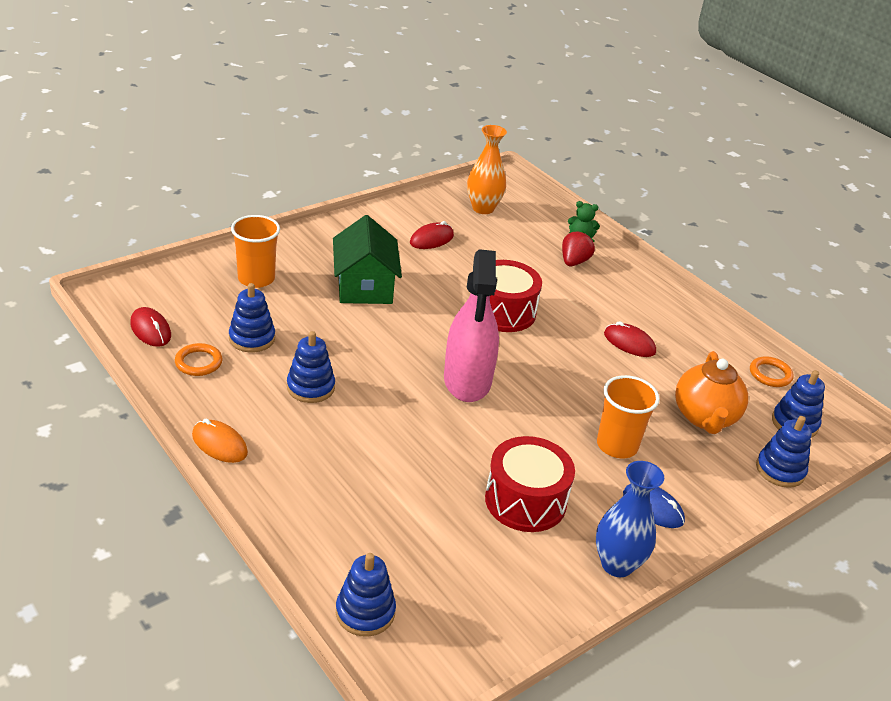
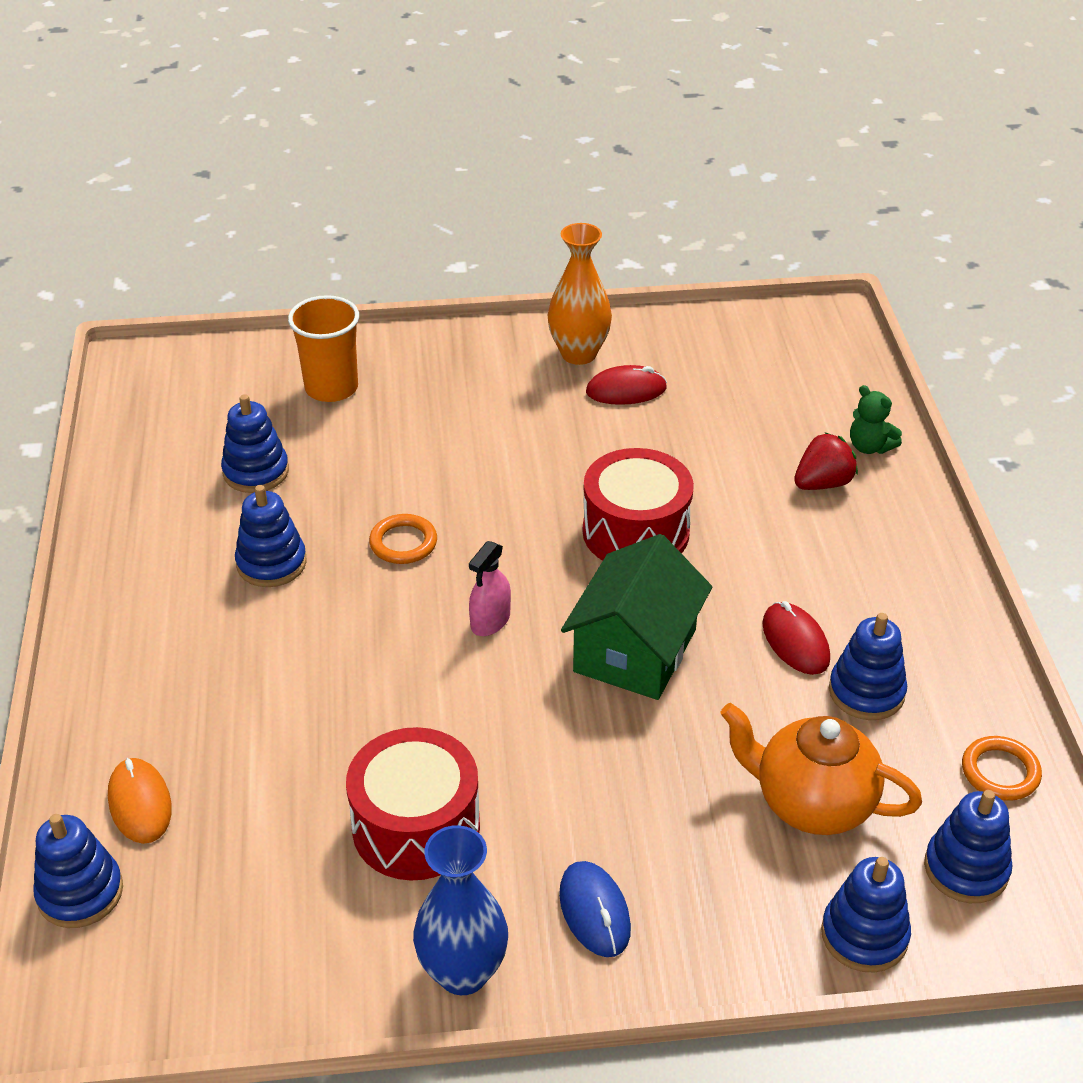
camera: 35 degrees right, 5 degrees up
red mouse [130,307,171,347] -> none
orange ring [175,343,223,376] -> orange ring moved to [369,514,437,564]
orange mouse [192,419,248,463] -> orange mouse moved to [108,758,172,844]
green house [333,215,402,304] -> green house moved to [561,534,712,700]
pink spray bottle [444,249,499,402] -> pink spray bottle [469,541,511,636], size x0.44
orange vase [467,125,507,214] -> orange vase moved to [548,223,612,365]
orange cup [597,375,660,458] -> none
orange teapot [675,351,748,434] -> orange teapot turned 75 degrees clockwise [720,703,922,835]
none -> blue stacking toy [829,613,907,720]

